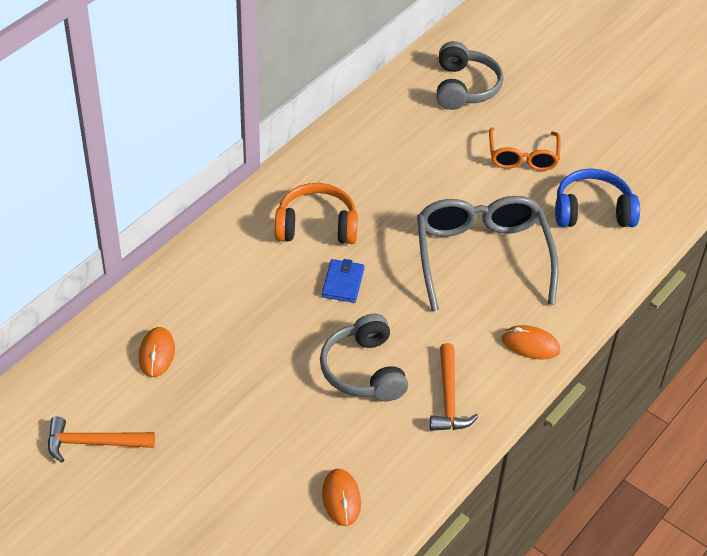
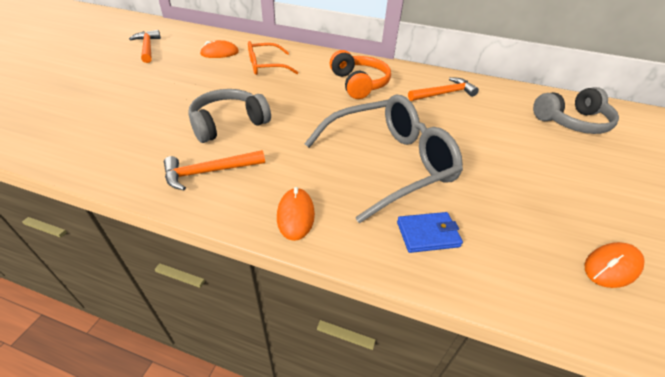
camera: 70 degrees right, 5 degrees down
blue wallet [322,259,364,303] -> blue wallet moved to [397,212,463,253]
orange mouse [322,469,361,526] -> orange mouse moved to [584,242,645,288]
orange glasses [489,128,561,171] -> orange glasses moved to [248,41,299,75]
blue headphones [555,169,640,227] -> none
none -> orange hammer [408,77,479,101]

